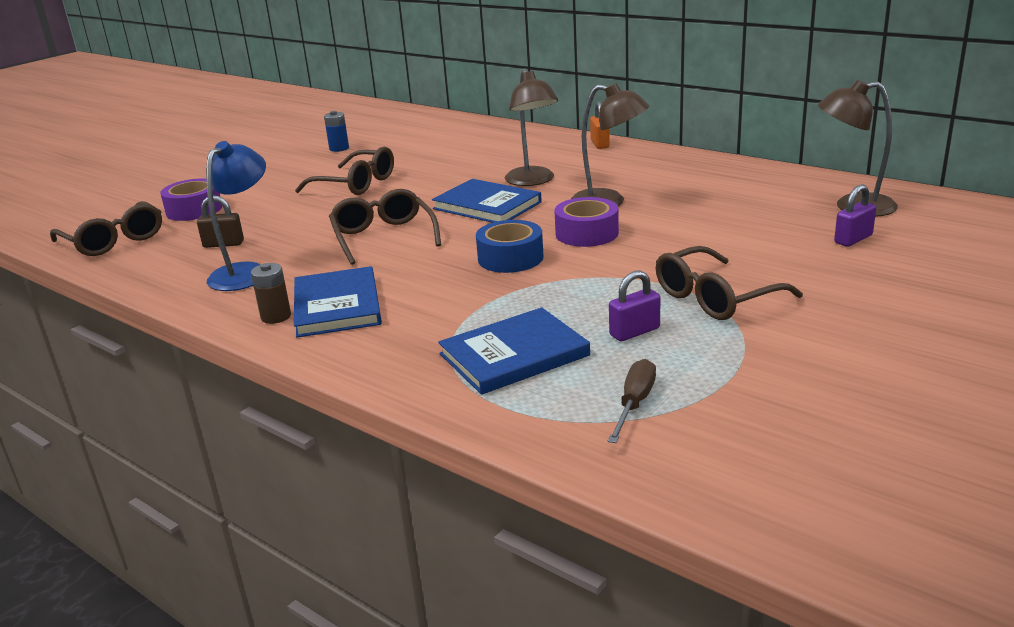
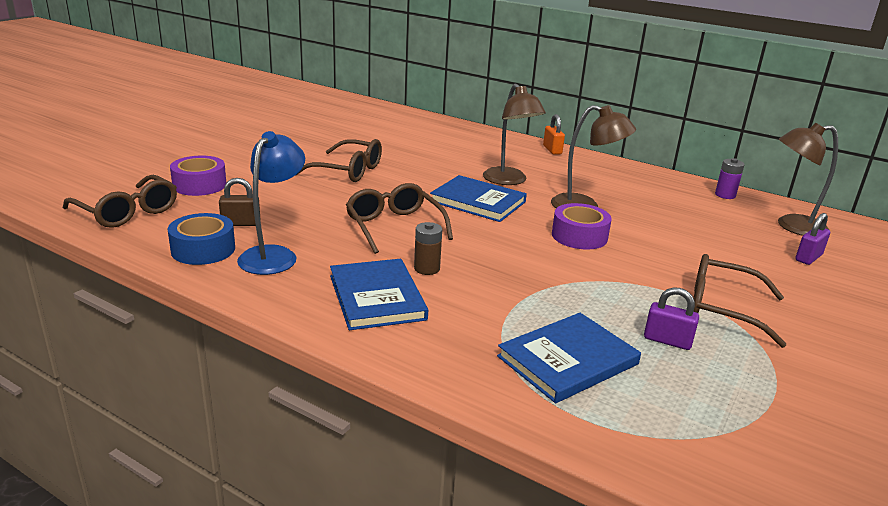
camera: 10 degrees left, 0 degrees up
brown battery [251,263,291,324] -> brown battery moved to [414,222,442,275]
blue battery [324,111,349,152] -> none
blue tape [476,220,544,273] -> blue tape moved to [168,213,235,265]
brown screwdriver [608,359,656,443] -> none
purple padlock [609,270,660,341] -> purple padlock turned 60 degrees clockwise [644,287,699,350]
brown glasses [656,246,803,320] -> brown glasses turned 60 degrees clockwise [693,254,786,348]
none -> purple battery [715,158,745,199]

